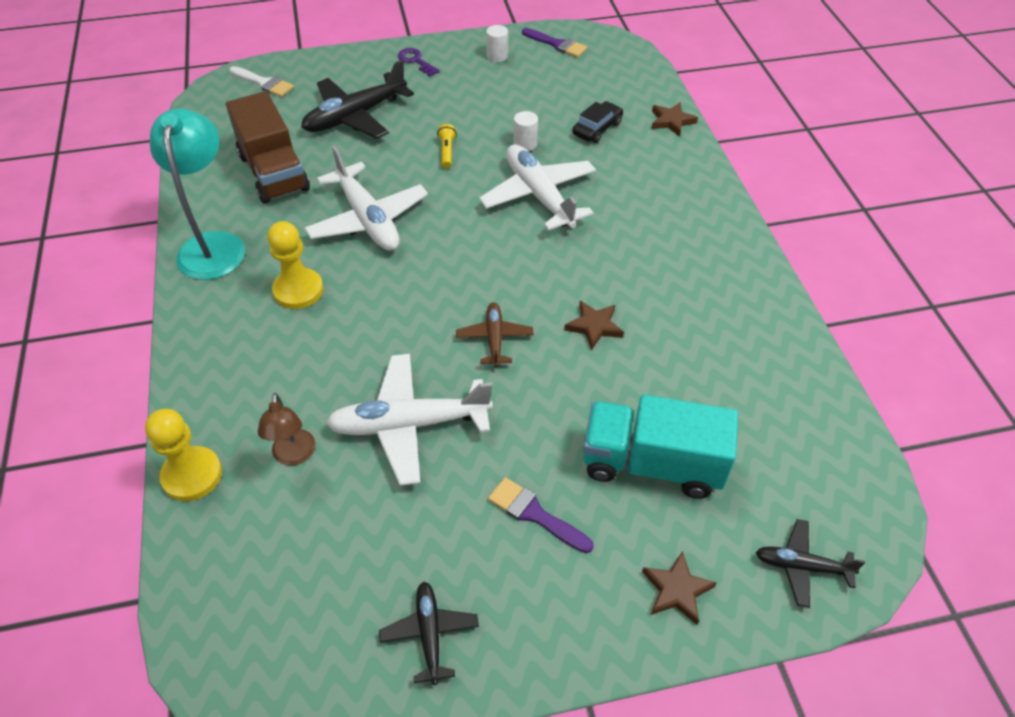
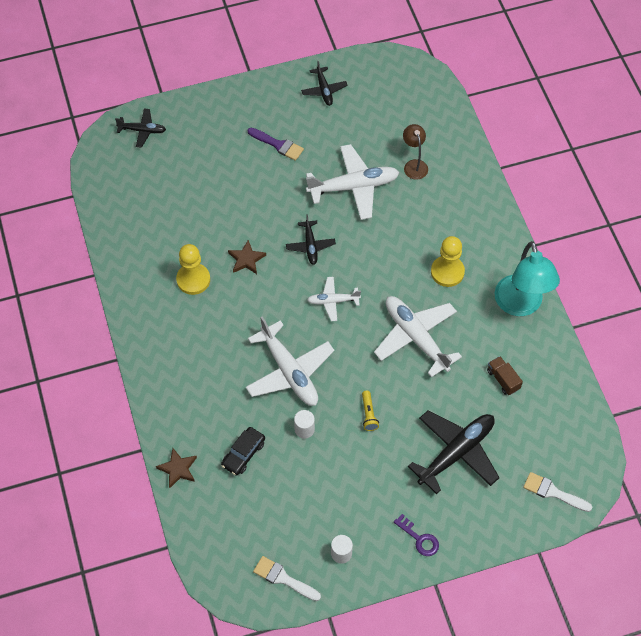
camera: 175 degrees right, 10 degrees up
yellow pawn [145,409,222,501] -> yellow pawn moved to [176,244,210,295]
brown truck [226,91,310,204] -> brown truck [487,356,523,395], size x0.45
brown plane [456,302,534,367] -> black plane [286,214,336,265]
purple brush [522,28,587,58] -> white brush [253,556,321,601]
turquoise truck [583,394,738,499] -> none
brown star [642,551,717,625] -> none
none -> white plane [307,277,361,321]

